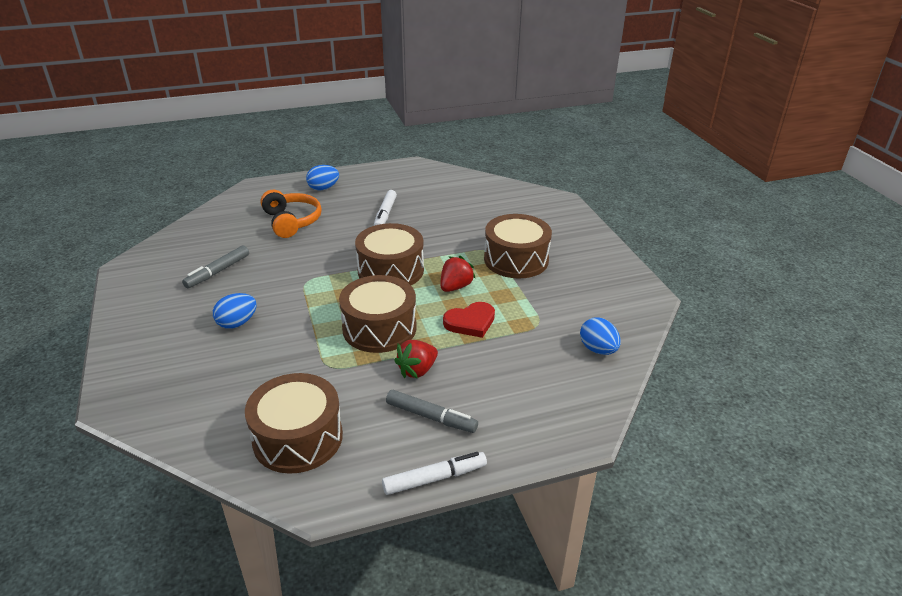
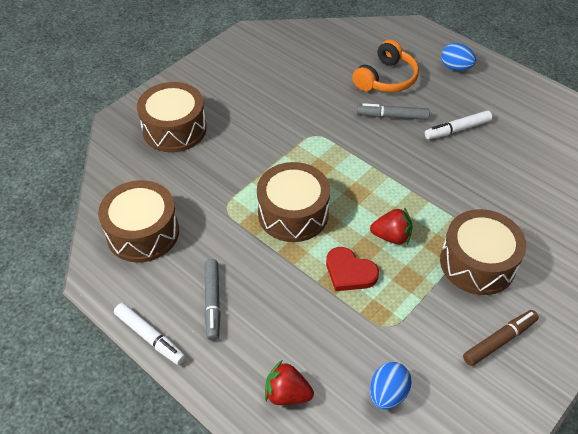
camera: 60 degrees right, 15 degrees up
grey marker [182,245,249,288] -> grey marker moved to [357,103,430,120]
blue egg [213,293,257,329] -> none
brown drum [355,223,424,285] -> brown drum moved to [137,82,207,152]
red strawberry [394,340,438,379] -> red strawberry moved to [265,360,314,405]
none -> brown marker [463,310,539,366]

